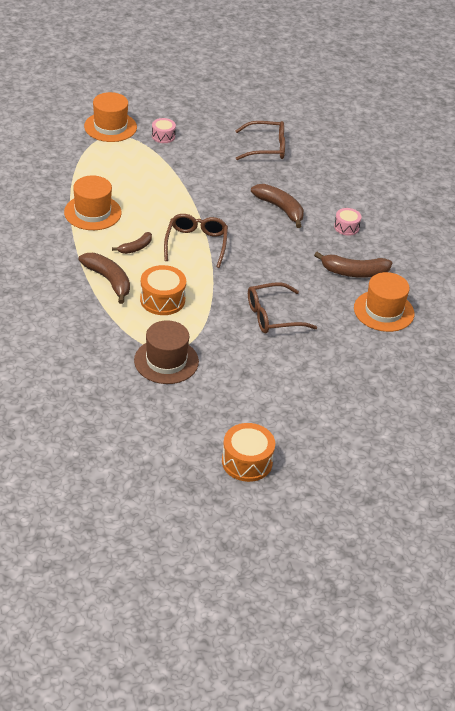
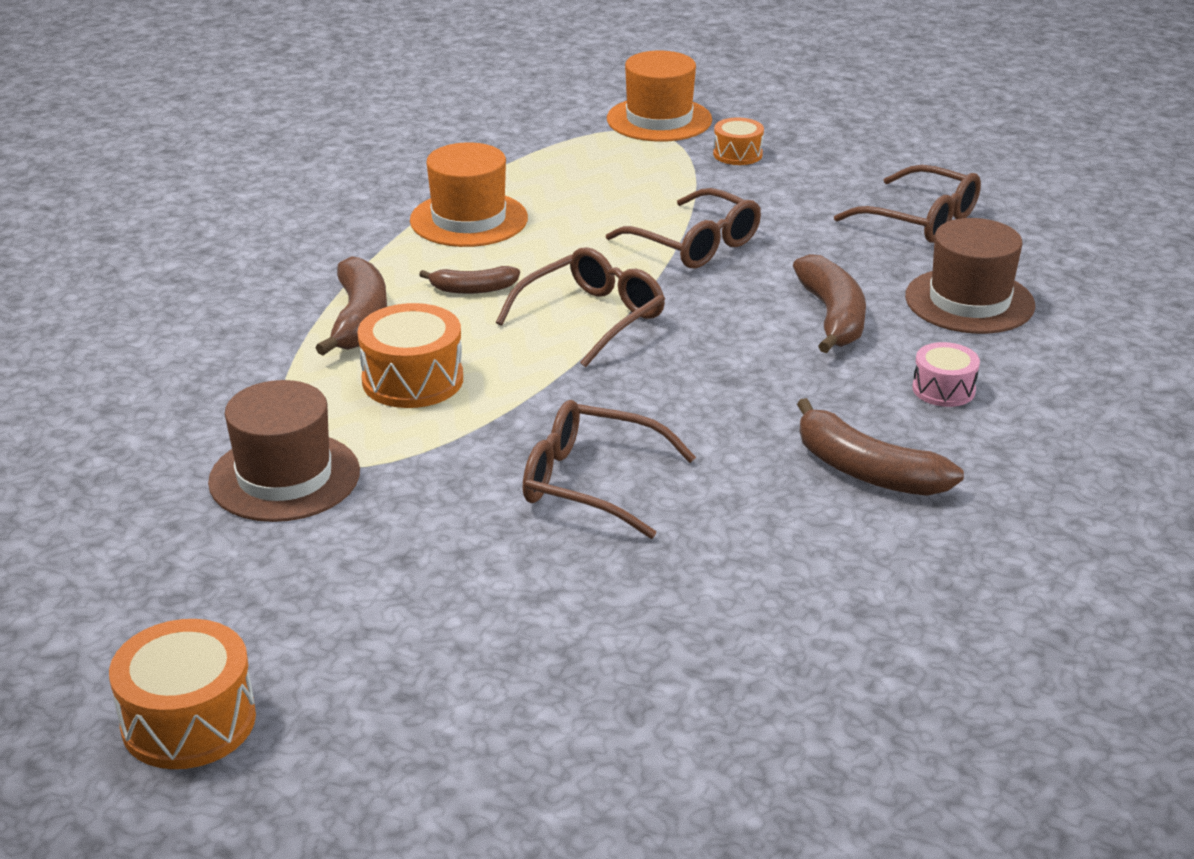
camera: 40 degrees right, 10 degrees down
pink drum [152,118,176,143] -> orange drum [713,118,764,165]
orange hat [354,272,414,332] -> none
none -> brown glasses [606,188,761,268]
none -> brown hat [905,218,1035,334]

